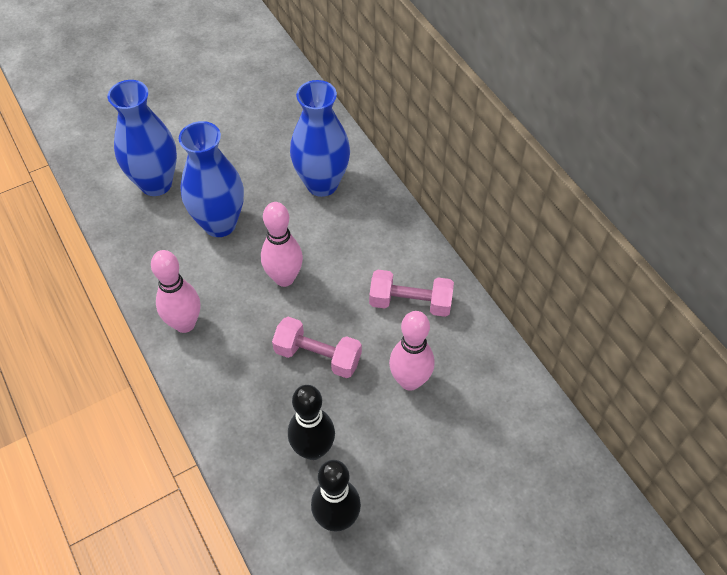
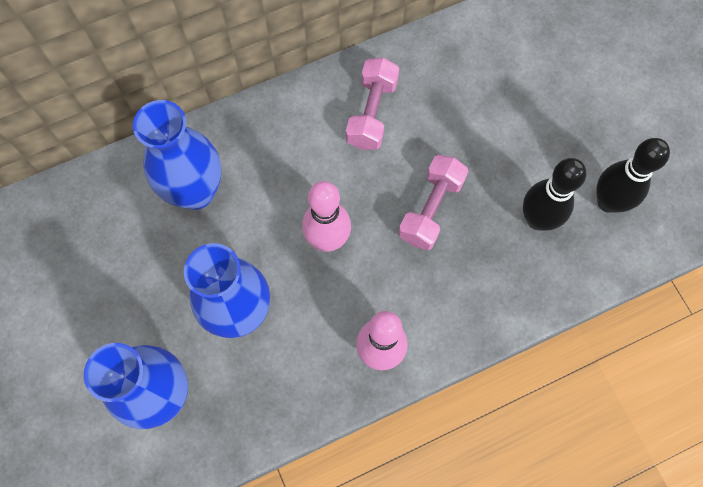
camera: 85 degrees left, 15 degrees up
pink bowling pin [389,311,435,391] -> none

